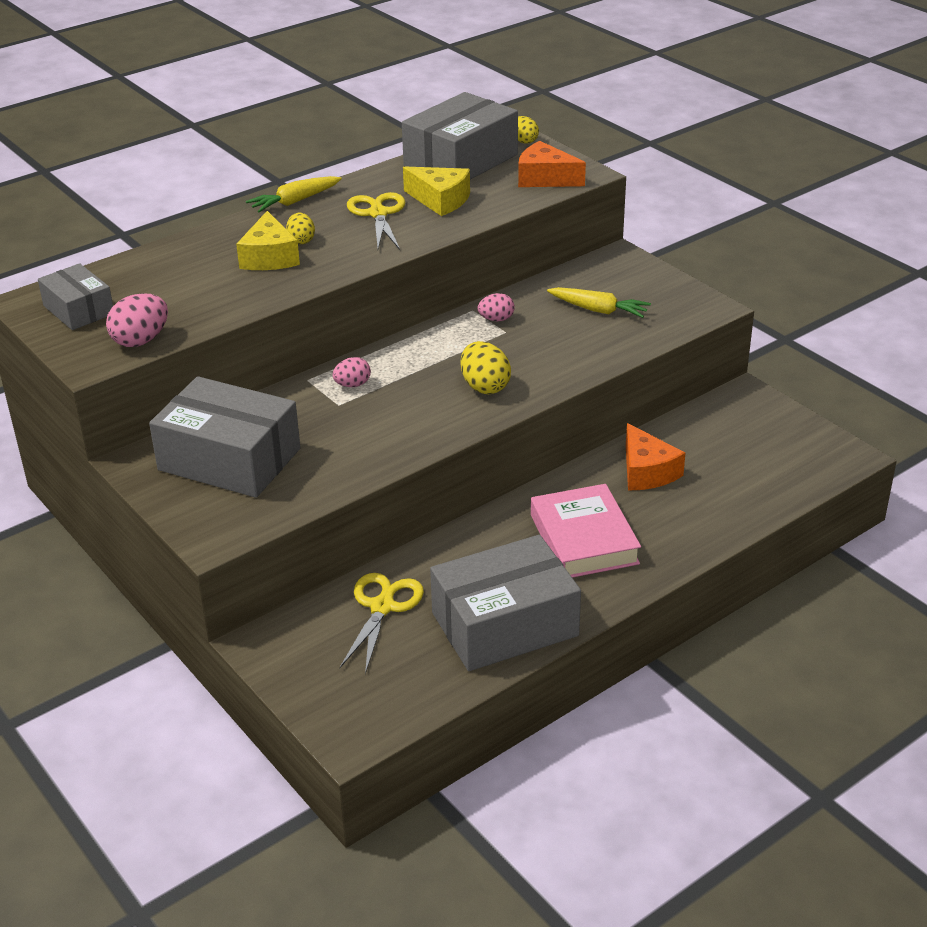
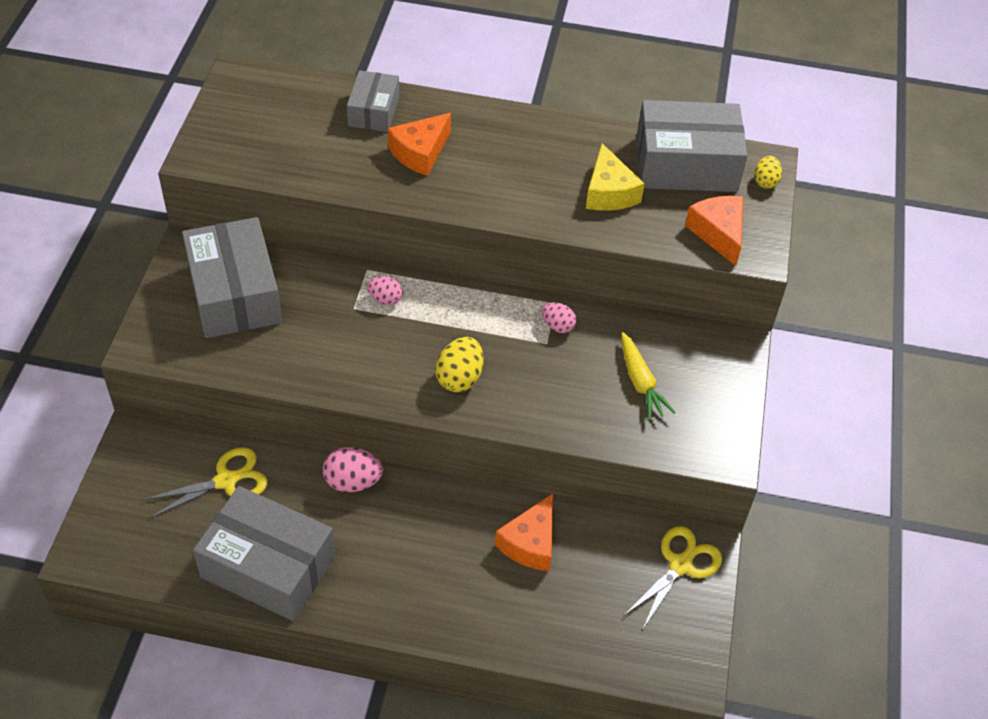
camera: 45 degrees right, 15 degrees up
grey box [38,263,113,330] -> grey box moved to [347,70,399,132]
pink egg [106,293,168,347] -> pink egg moved to [323,447,383,492]
yellow cheese [236,211,300,270] -> orange cheese [388,113,451,176]
yellow carrot [246,176,342,212] -> none
yellow egg [286,213,315,244] -> none
yellow scissors [347,192,405,250] -> yellow scissors moved to [623,526,722,630]
pink book [531,484,641,578] -> none

